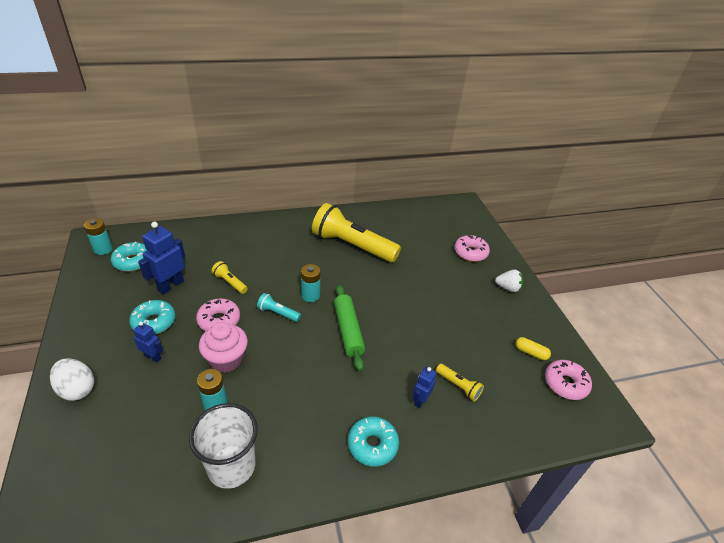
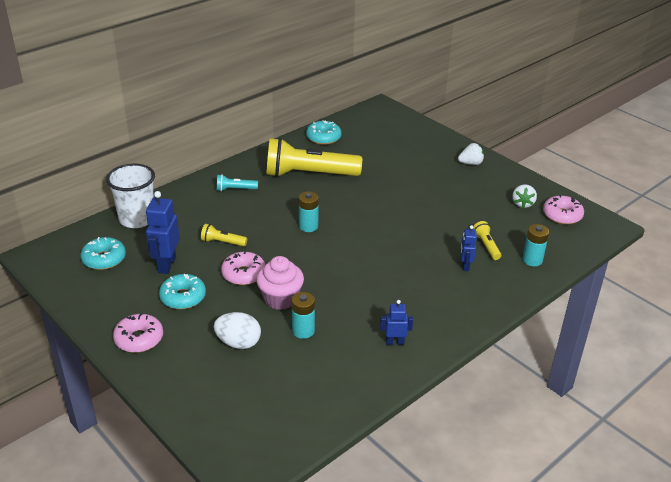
camera: 25 degrees left, 5 degrees down
white egg [50,358,94,401] -> white egg moved to [214,312,261,349]
turquoise battery [84,218,113,255] -> turquoise battery moved to [522,224,549,266]
blue robot [133,322,163,363] -> blue robot moved to [380,300,413,345]
white cup [189,403,258,489] -> white cup moved to [106,164,155,228]
turquoise flashlight [257,293,301,322] -> turquoise flashlight moved to [217,175,258,191]
green rolling pin [334,285,365,371] -> none
turquoise donut [348,416,399,467] -> turquoise donut moved to [306,120,342,145]
yellow flashlight [436,364,484,402] -> yellow flashlight turned 120 degrees counterclockwise [473,221,501,260]
pink donut [454,235,490,262] -> pink donut moved to [113,313,163,353]
yellow capsule [516,337,551,360] -> white strawberry [512,184,537,208]

